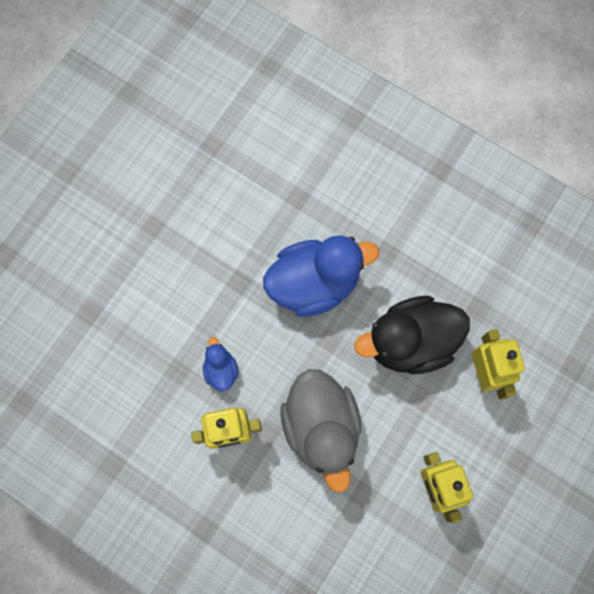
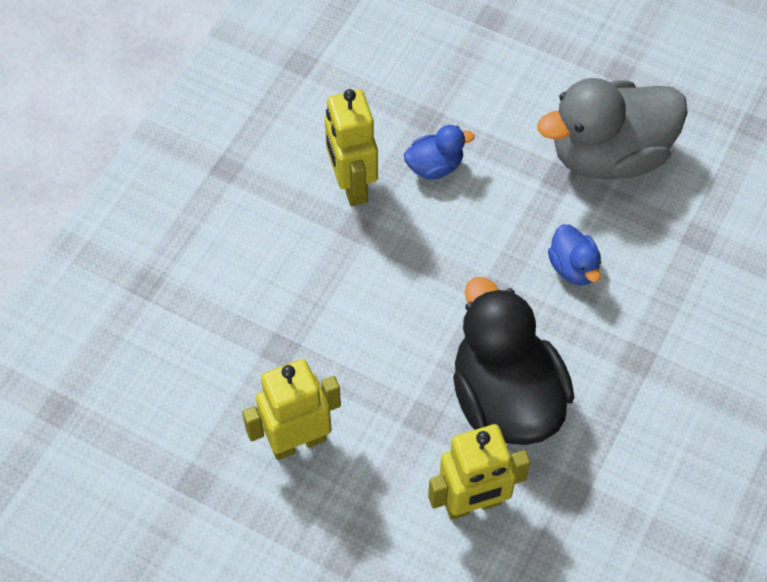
camera: 85 degrees right, 15 degrees down
blue duck [263,235,379,317] -> blue duck [548,224,601,286], size x0.46
grey duck [281,369,361,492] -> grey duck moved to [537,78,688,179]

